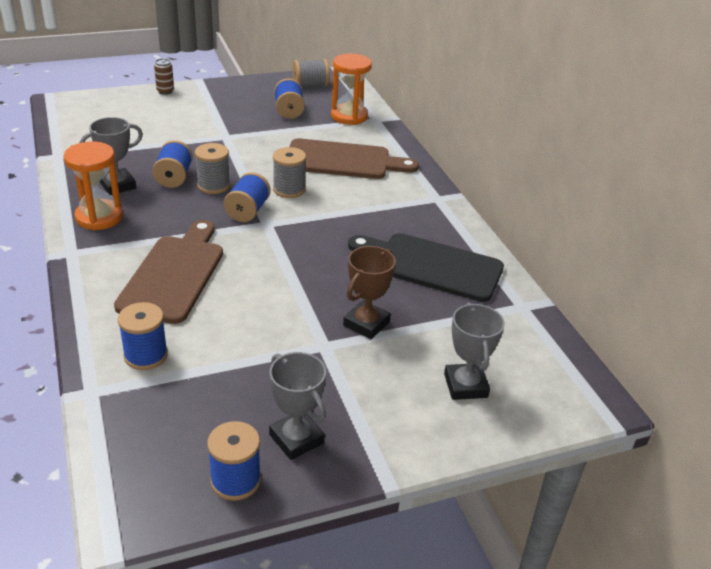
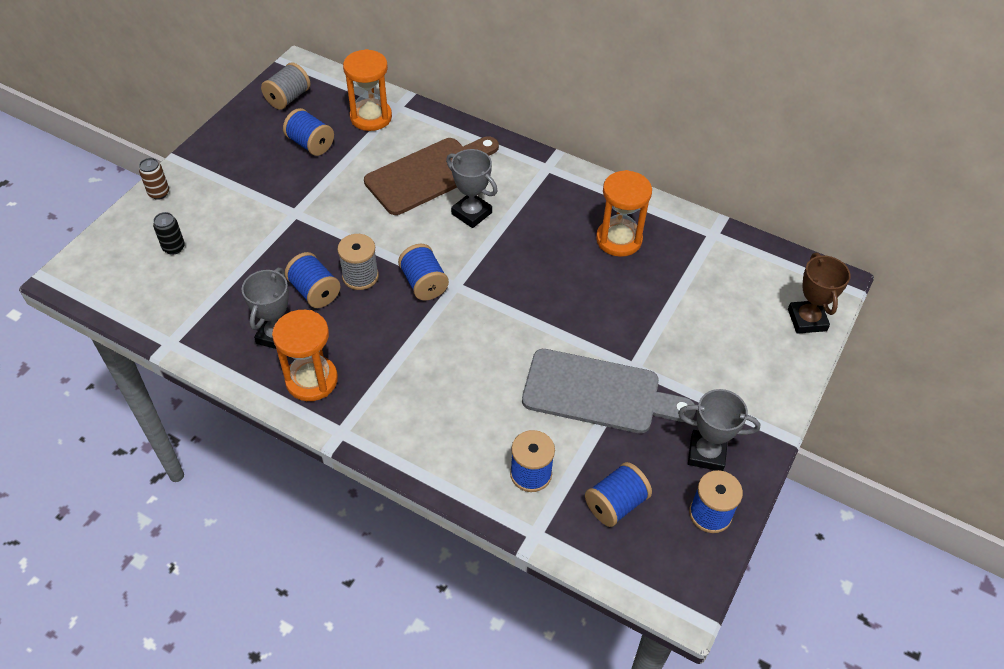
camera: 40 degrees left, 15 degrees up
brown cutting board [114,220,223,324] -> none
grey spool [273,147,306,198] -> none
brown trophy [343,246,396,339] -> brown trophy moved to [788,253,851,334]
black cutting board [348,233,504,302] -> orange hourglass [596,170,652,257]
grey trophy [444,302,505,400] -> grey trophy moved to [446,149,498,228]
none -> black can [153,212,185,255]
none -> grey cutting board [522,349,696,433]
none -> blue spool [585,462,652,527]

